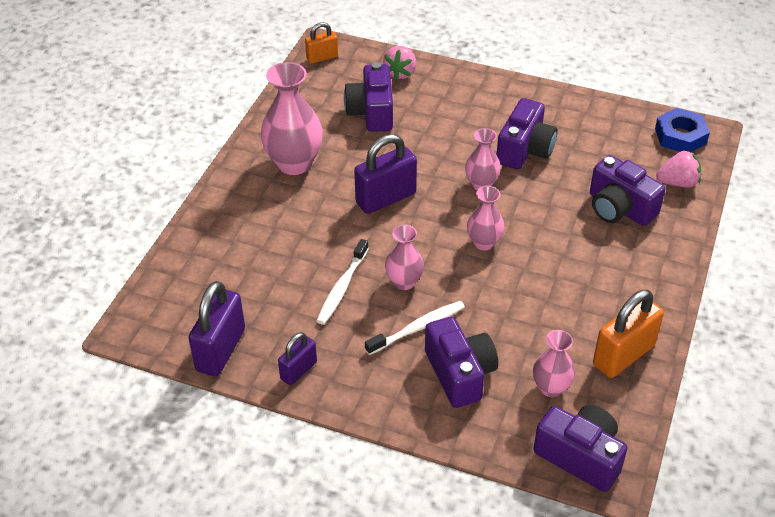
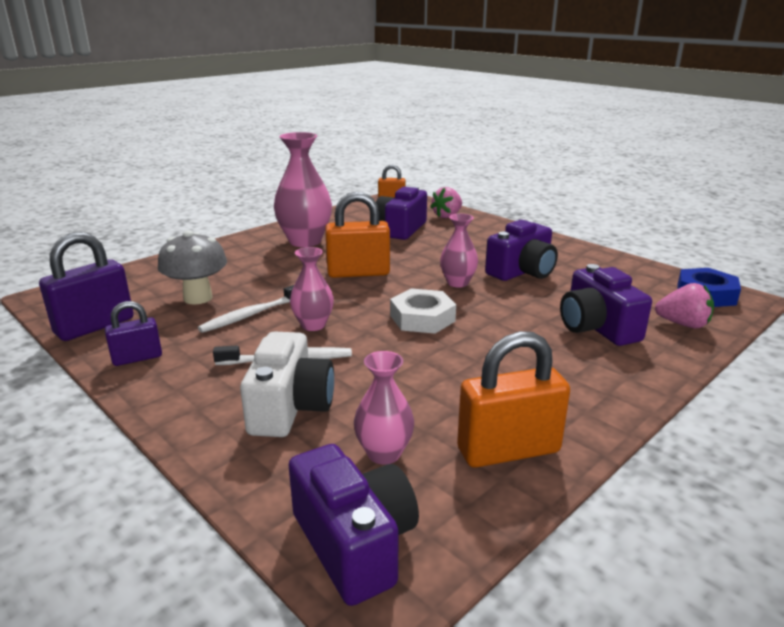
camera: 25 degrees right, 20 degrees down
purple padlock [354,134,417,214] -> orange padlock [325,192,390,278]
purple camera [425,317,498,408] -> white camera [240,331,334,437]
pink vase [467,186,504,250] -> white nut [390,288,456,334]
none -> grey mushroom [158,230,227,305]

